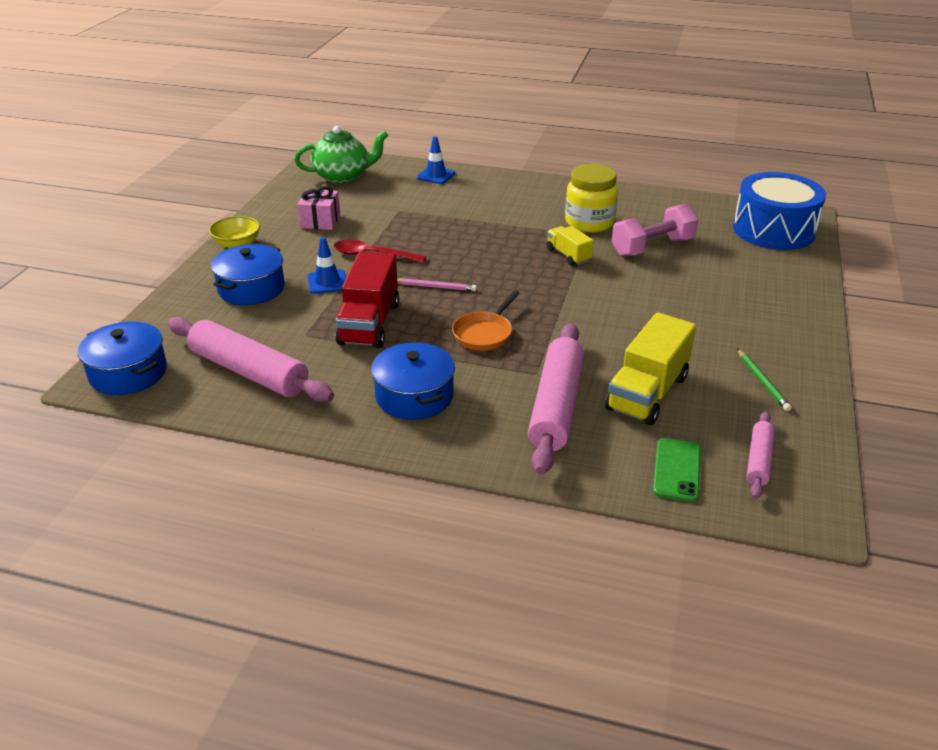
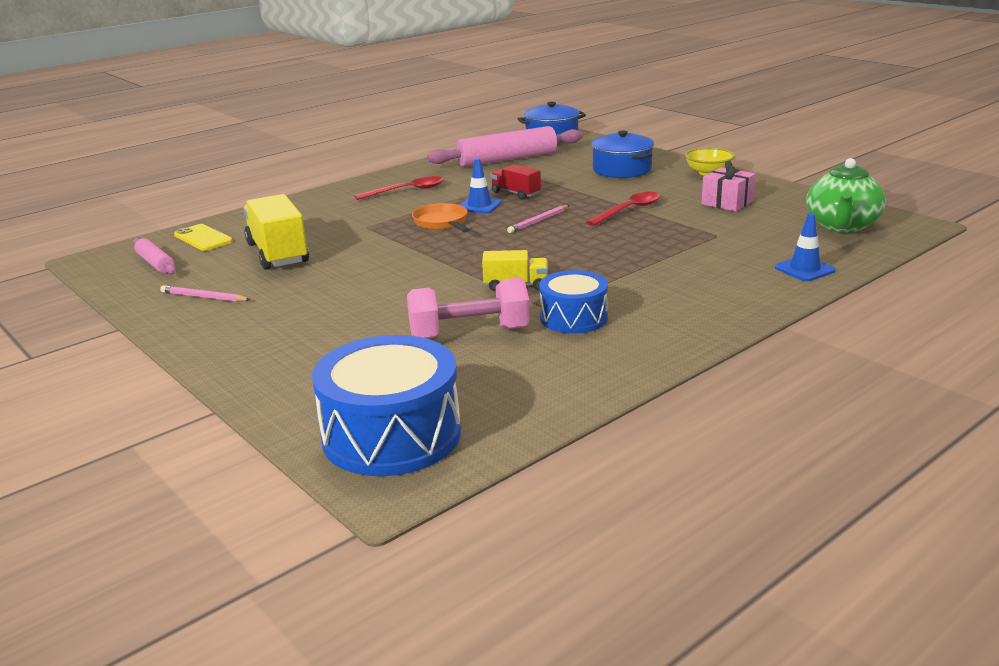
camera: 125 degrees right, 10 degrees down
blue traffic cone [307,237,346,294] -> blue traffic cone moved to [460,158,502,214]
red truck [335,251,399,348] -> red truck [490,164,541,199], size x0.56
blue pot [371,342,455,420] -> red spoon [354,176,444,200]
pink rolling pin [528,323,584,475] -> none
yellow jar [565,164,618,233] -> blue drum [539,270,608,334]
pink dumbbell [612,204,698,257] -> pink dumbbell turned 75 degrees clockwise [407,278,530,339]
green phone [653,438,700,502] -> yellow phone [174,224,233,251]
green pencil [737,349,792,411] -> pink pencil [160,285,251,302]

